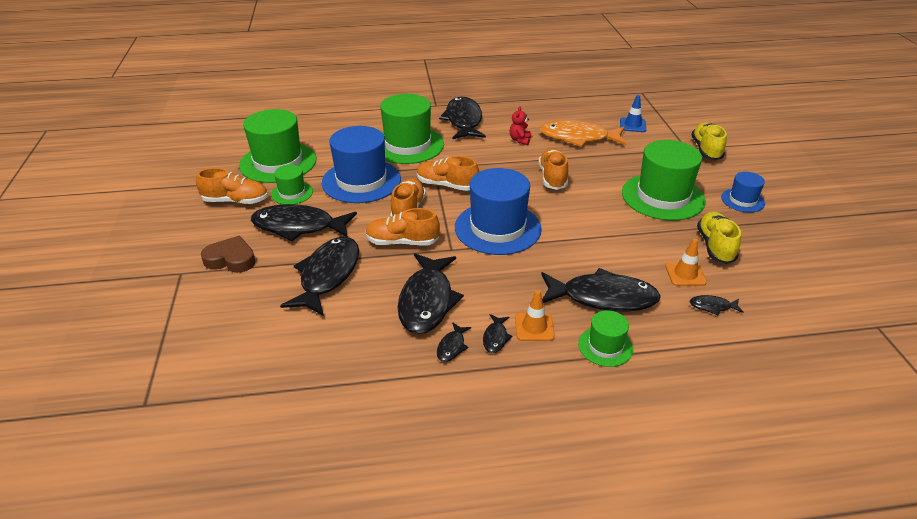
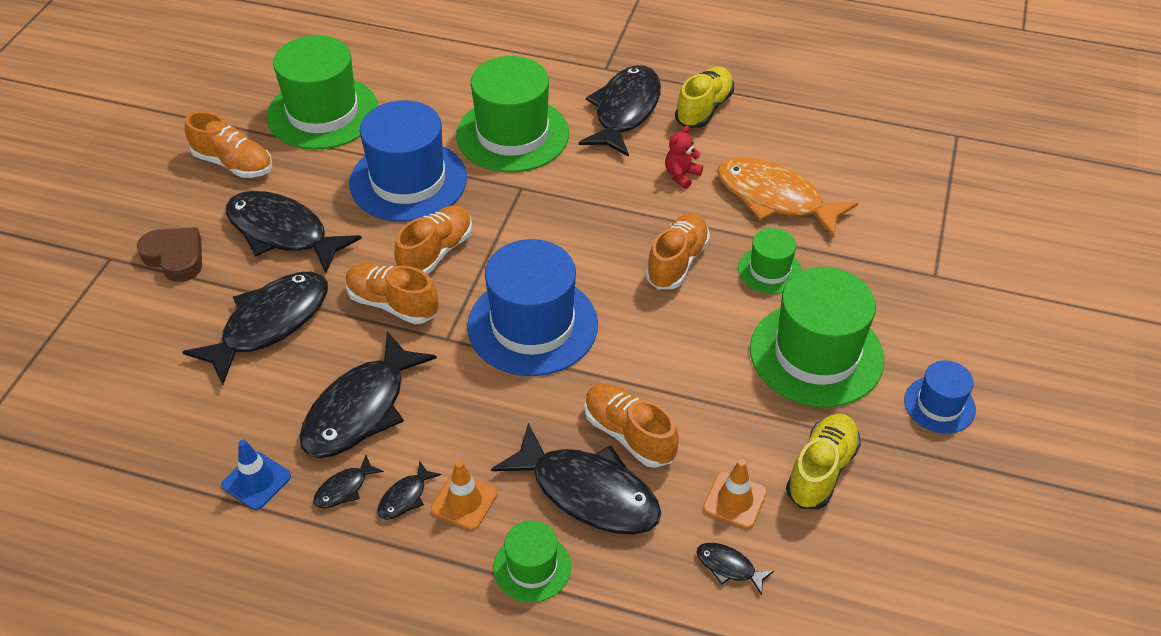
camera: 25 degrees right, 10 degrees up
green hat [271,165,313,204] -> green hat moved to [738,228,802,294]
orange shoe [417,156,479,191] -> orange shoe moved to [585,384,679,468]
blue traffic cone [620,95,646,132] -> blue traffic cone moved to [221,439,291,510]
yellow shoe [691,123,727,160] -> yellow shoe moved to [675,67,734,128]

